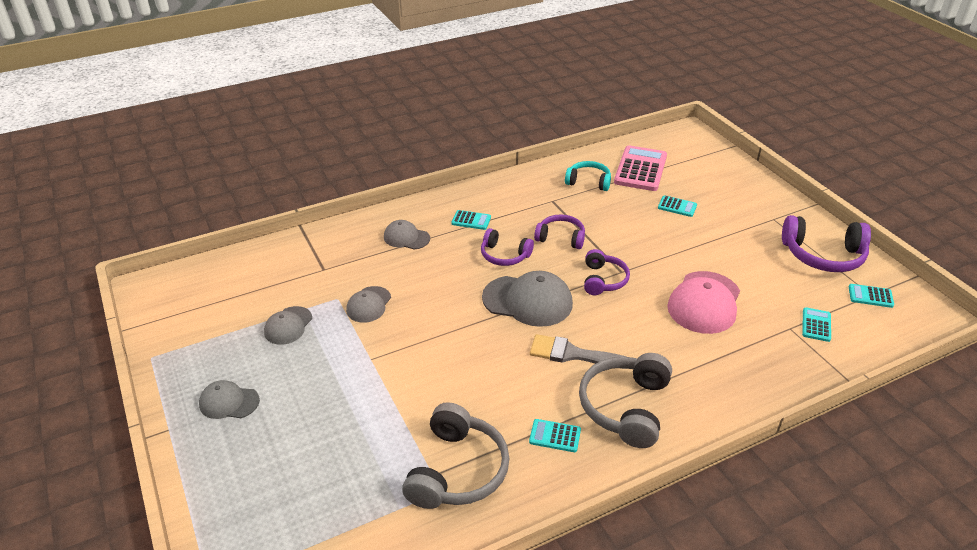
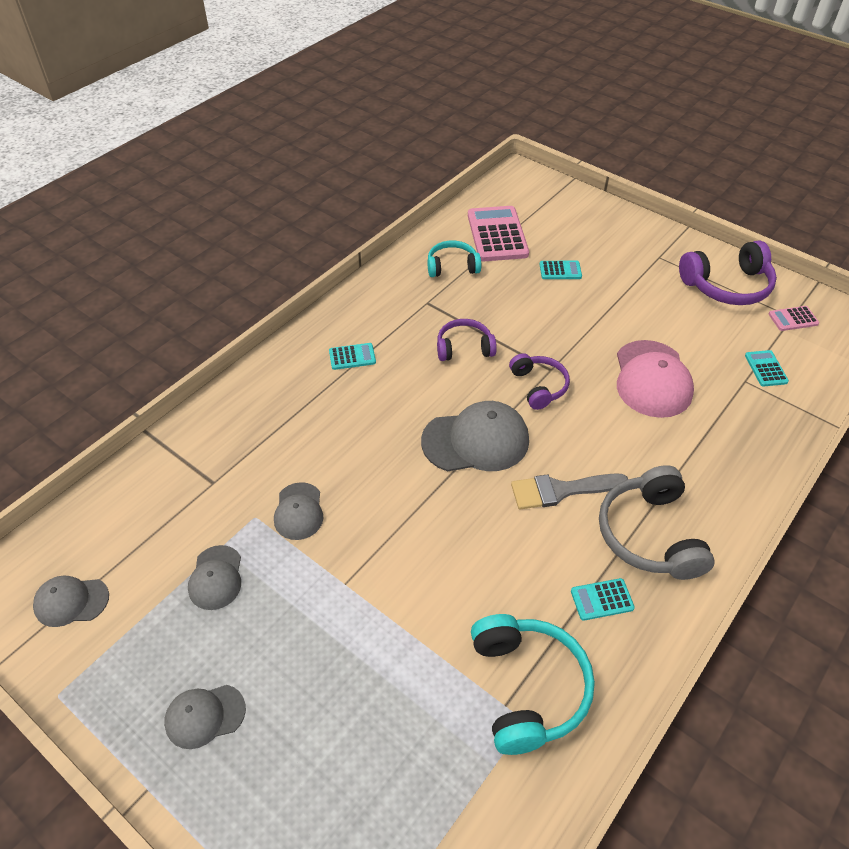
camera: 25 degrees left, 10 degrees up
grey cap [384,220,430,250] -> grey cap moved to [33,575,109,627]
grey headphones [402,402,510,509] -> turquoise headphones [471,614,595,755]
purple headphones [481,228,534,266] -> none
turquoise calculator [849,284,894,308] -> pink calculator [769,306,819,331]

